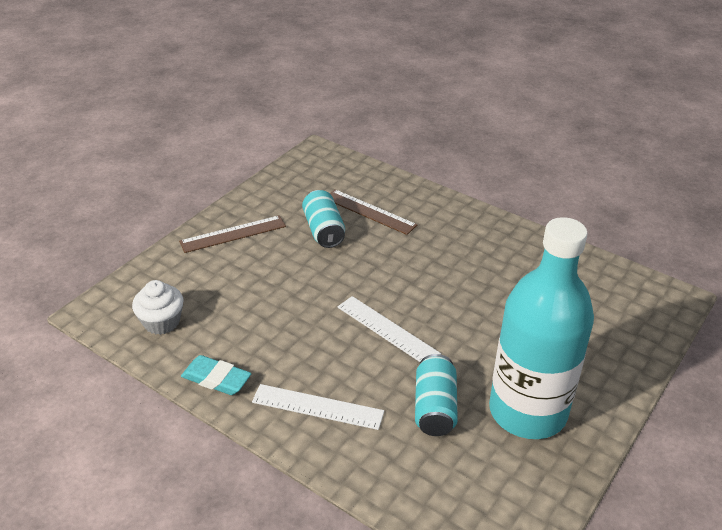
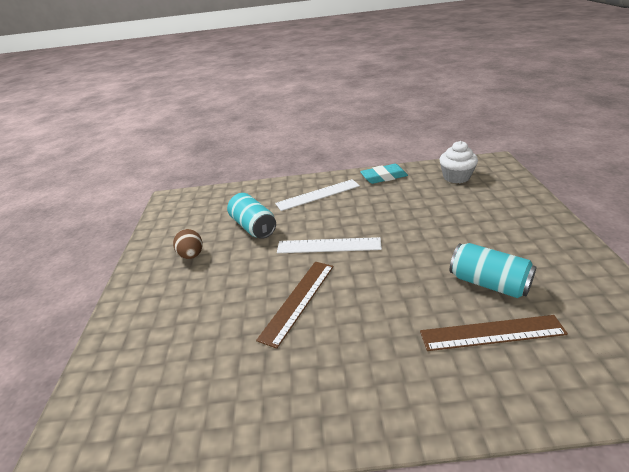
camera: 145 degrees right, 5 degrees down
brown ruler [179,215,286,253] -> brown ruler moved to [256,262,334,349]
turquoise bottle [489,217,594,439] -> brown egg [173,229,203,259]

